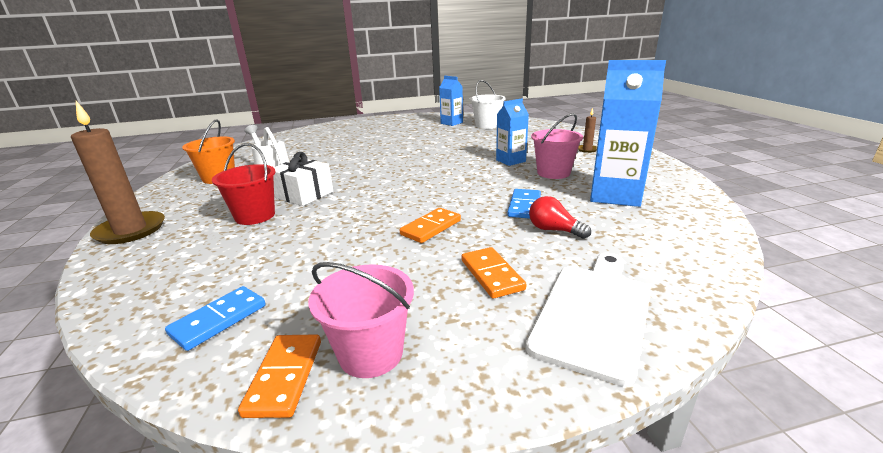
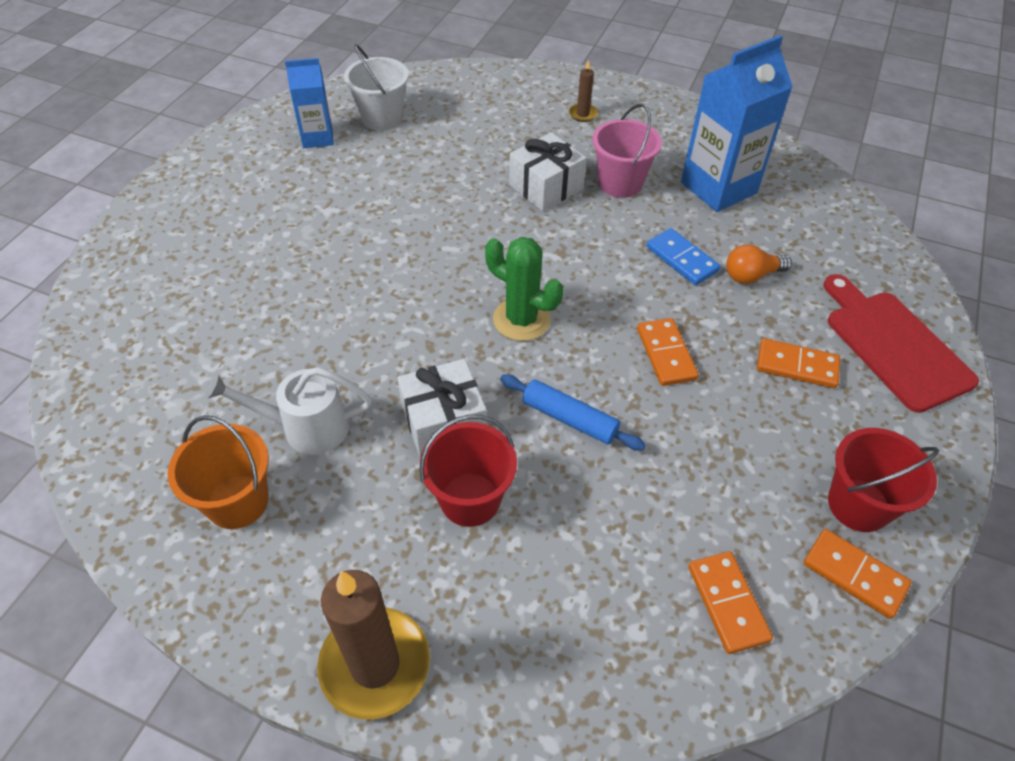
camera: 55 degrees left, 25 degrees up
blue domino [165,286,266,351] -> orange domino [688,551,773,654]
pink bucket [309,262,414,378] -> red bucket [828,428,939,532]
blue carton [496,99,529,166] -> white gift [509,132,587,211]
white cutting board [526,253,651,386] -> red cutting board [823,274,979,413]
red light bulb [529,196,591,239] -> orange light bulb [726,244,792,284]
none -> green cactus [485,237,563,341]
none -> blue rolling pin [500,374,646,451]

